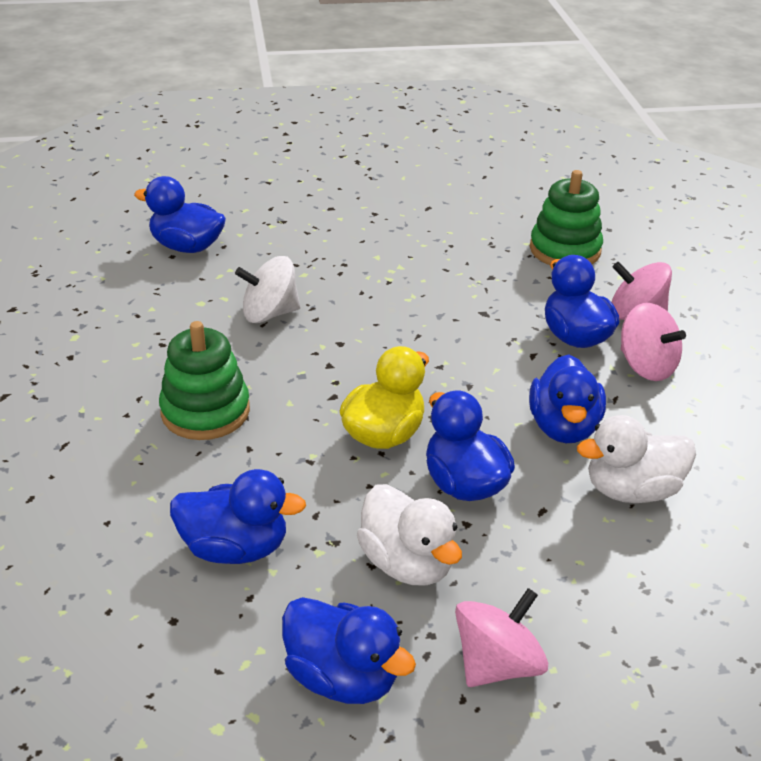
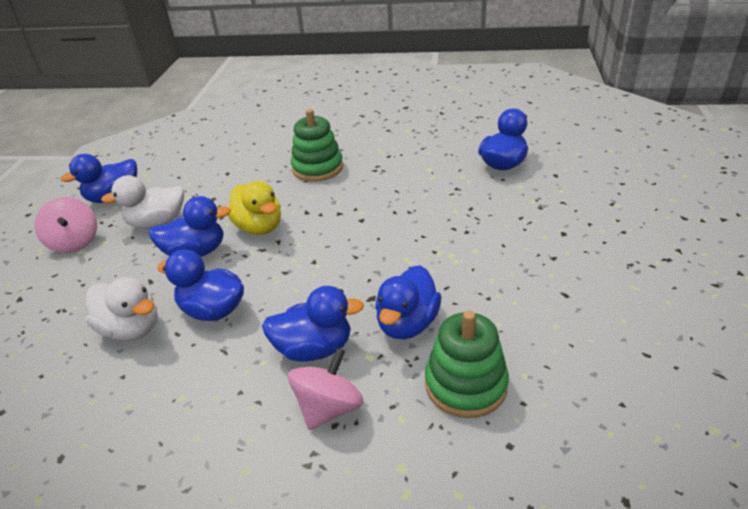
camera: 110 degrees right, 0 degrees up
blue duck [170,469,306,564] -> blue duck moved to [375,265,441,339]
white spinning top [235,256,300,323] -> none
white duck [577,415,696,503] -> white duck turned 120 degrees clockwise [86,277,158,341]
pink spinning top [621,303,686,381] -> none

